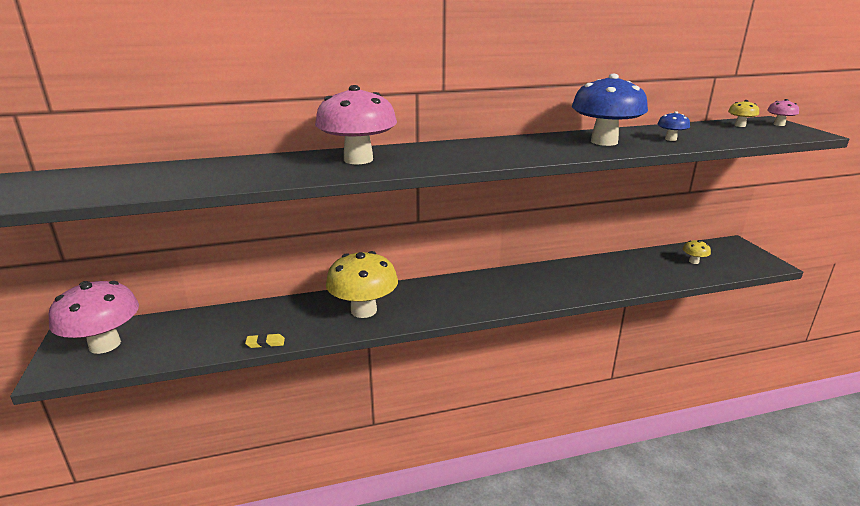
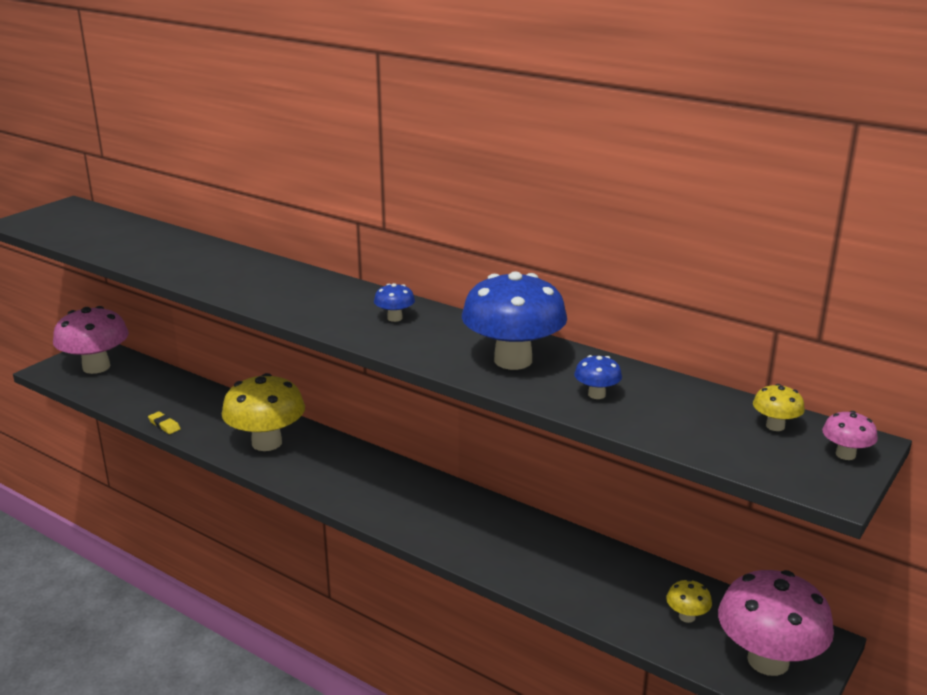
camera: 50 degrees right, 0 degrees up
pink mushroom [315,85,397,164] -> pink mushroom moved to [718,570,834,676]
none -> blue mushroom [374,283,415,322]

